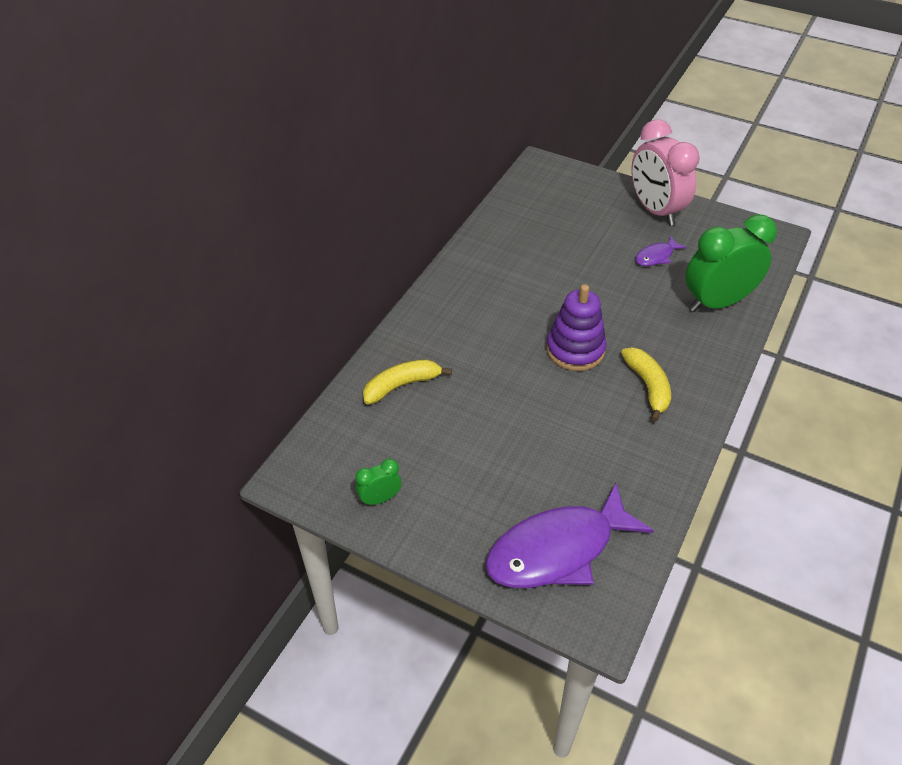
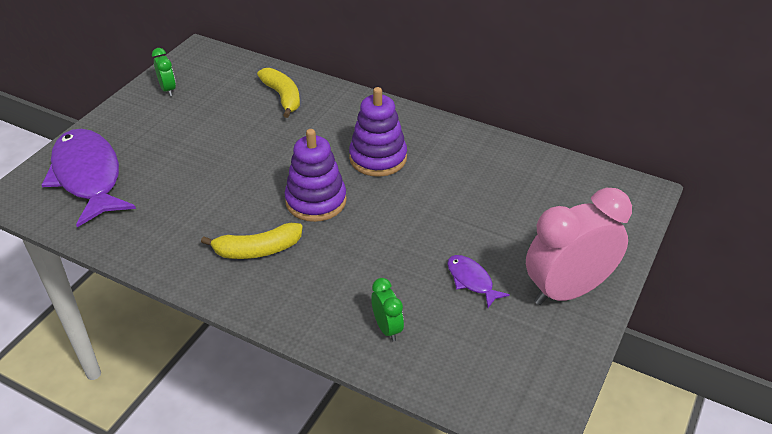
camera: 90 degrees right, 5 degrees down
green clock [685,214,777,312] -> green clock [371,278,404,341], size x0.45
none -> purple stacking toy [349,87,407,177]

